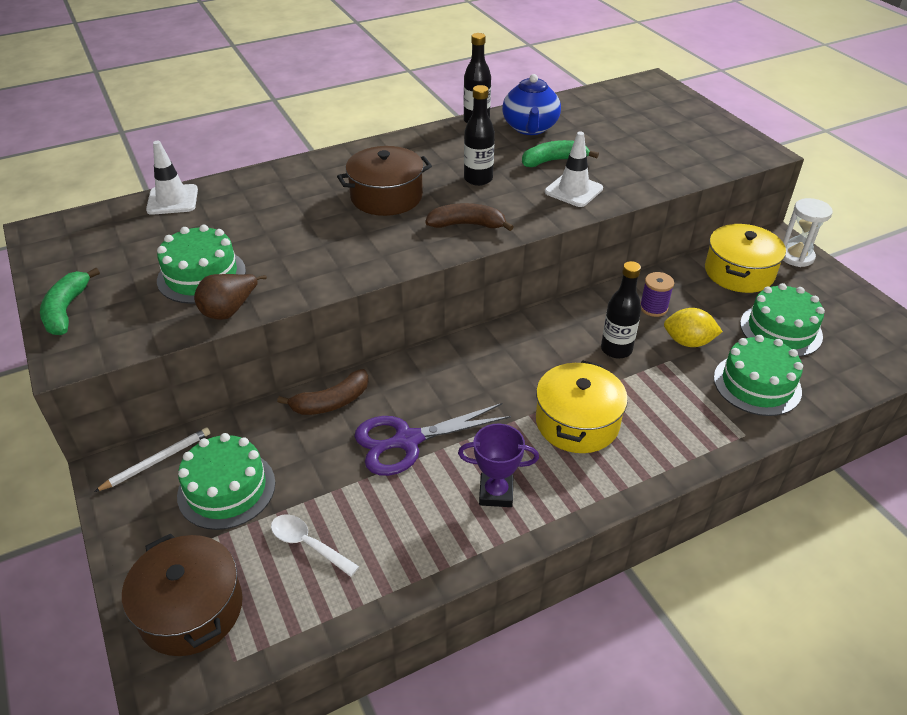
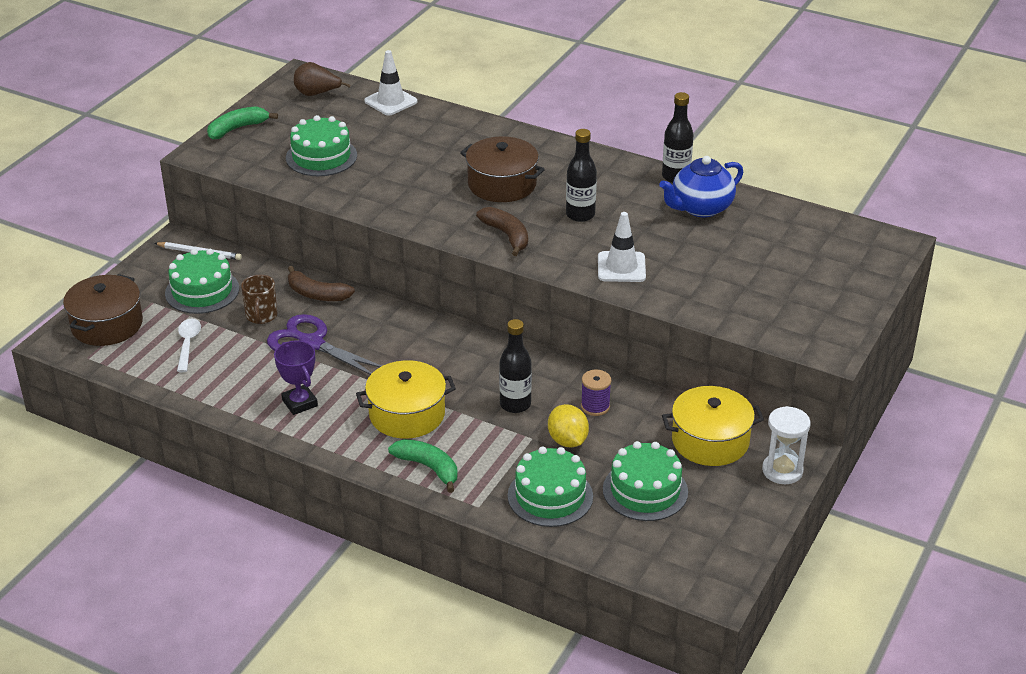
camera: 55 degrees right, 5 degrees down
brown pear [194,274,267,320] -> brown pear moved to [294,62,350,96]
green banana [522,140,599,167] -> green banana moved to [388,439,458,493]
none -> brown mug [241,275,277,324]

